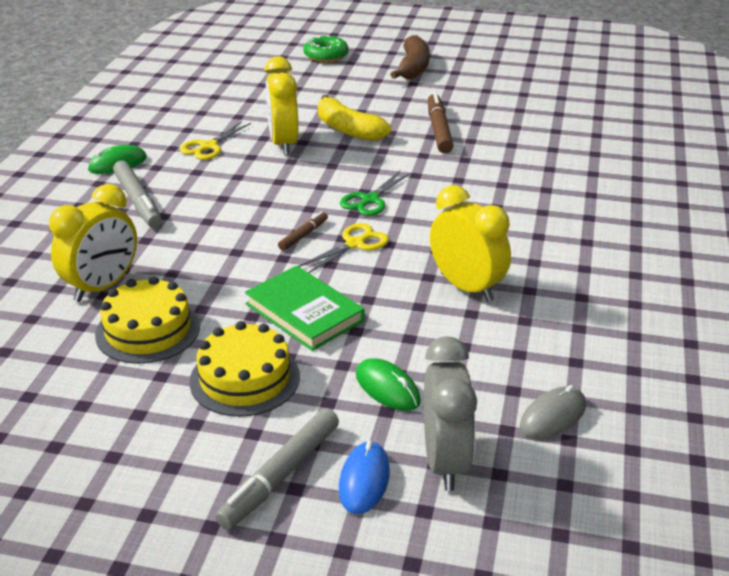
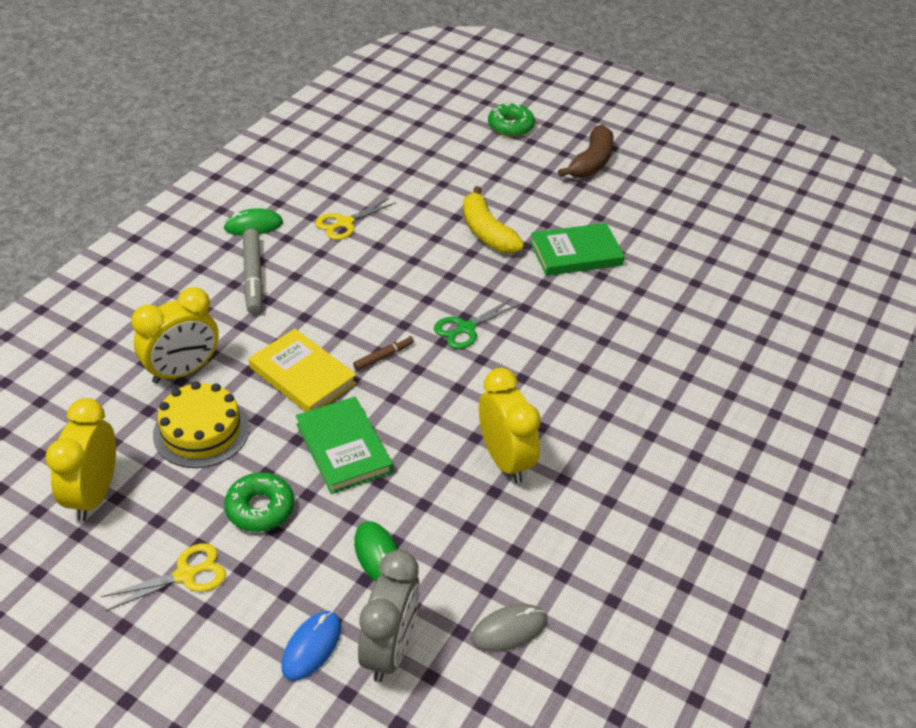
camera: 15 degrees right, 10 degrees up
yellow cake [189,321,300,417] -> green donut [224,472,294,532]
grey marker [215,408,339,530] -> none
yellow clock [264,56,299,155] -> yellow clock moved to [46,398,116,521]
yellow scissors [299,223,389,273] -> yellow scissors moved to [101,543,226,611]
brown marker [428,92,453,153] -> green book [530,223,625,276]
none -> yellow book [249,329,357,412]

